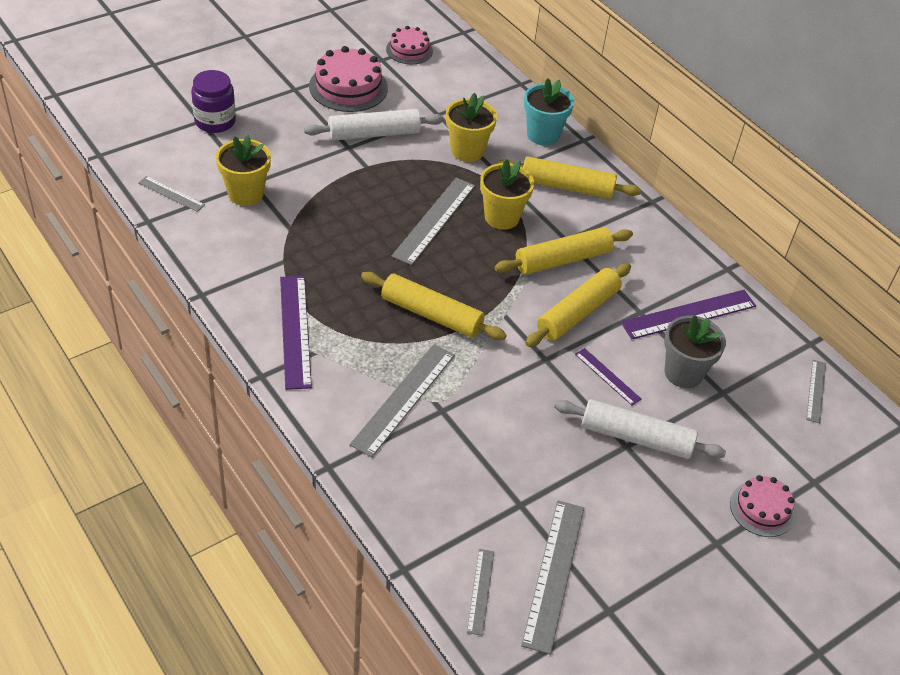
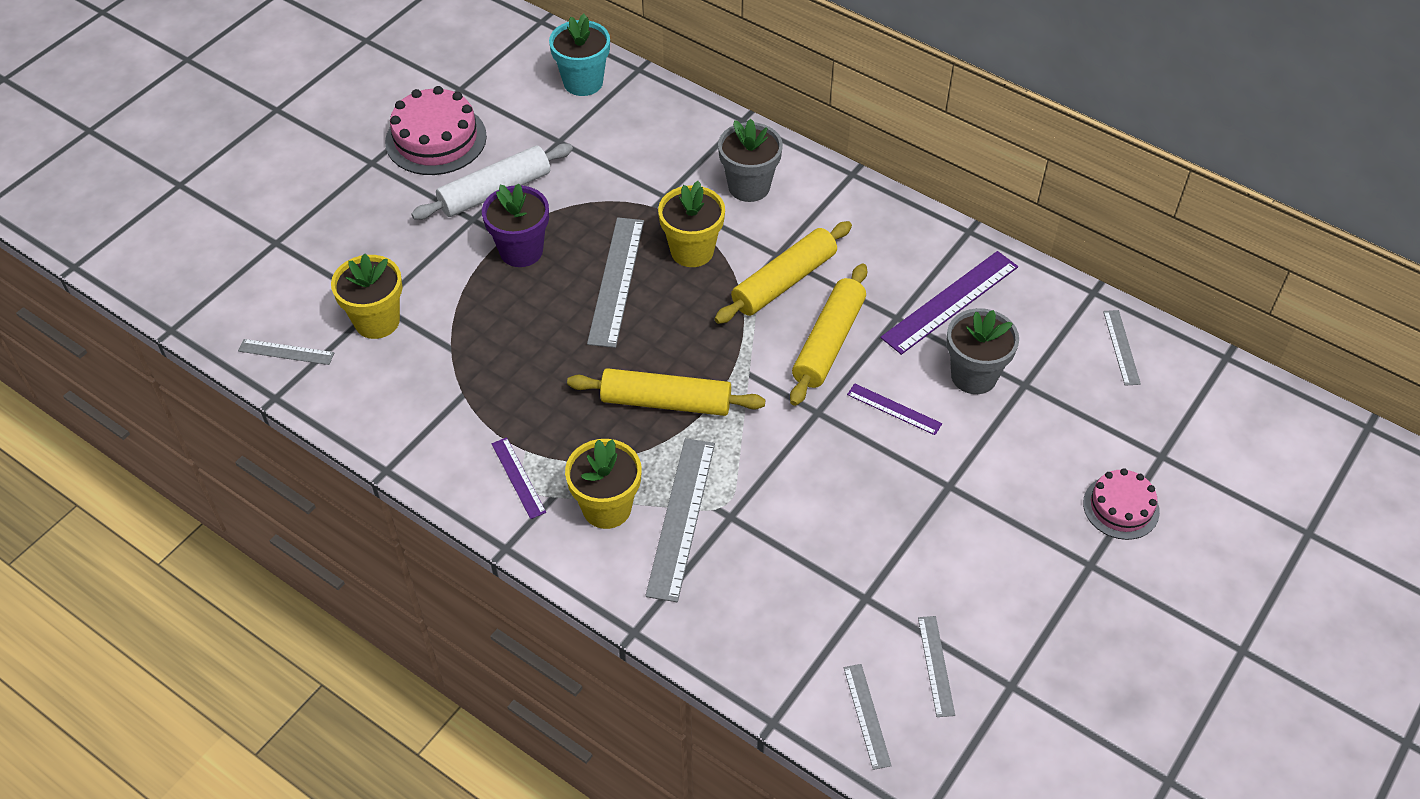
camera: 15 degrees left, 5 degrees up
purple jar [191,70,236,133] -> none
purple ruler [280,276,312,390] -> purple ruler [492,437,546,519], size x0.54
pink cake [386,26,433,64] -> none
yellow flower pot [446,93,497,162] -> yellow flower pot moved to [565,439,642,529]
yellow rolling pin [498,156,641,199] -> grey flower pot [718,119,783,202]
grey ruler [521,500,584,654] -> grey ruler [918,616,955,717], size x0.54
turquoise flower pot [524,78,574,146] -> turquoise flower pot moved to [549,14,610,96]
white rolling pin [554,399,726,459] -> none
none -> purple flower pot [482,183,549,267]

